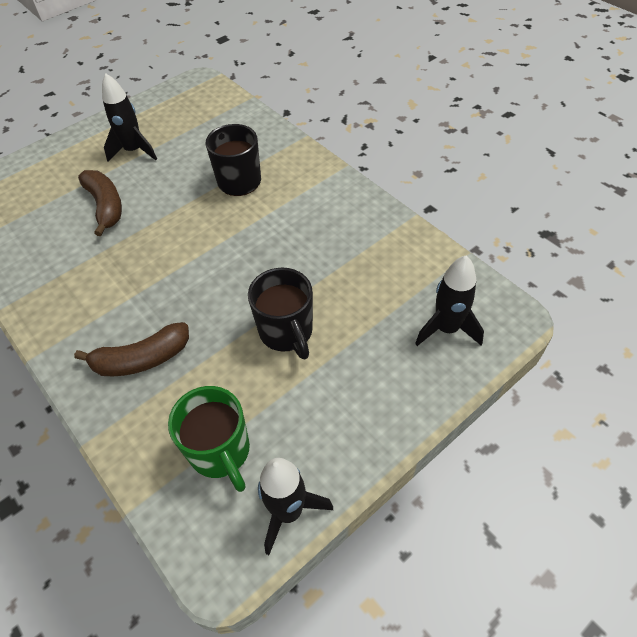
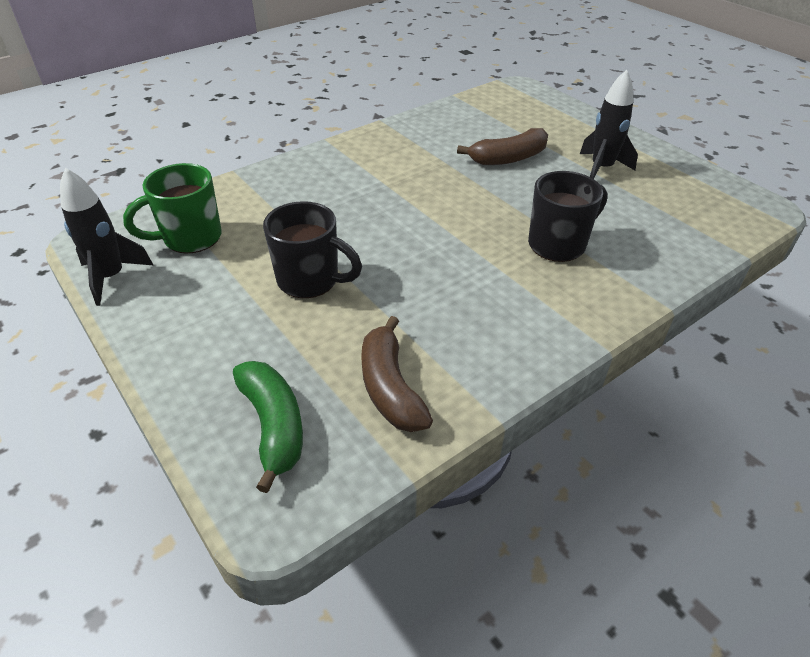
camera: 90 degrees right, 10 degrees down
brown banana [74,322,189,376] -> brown banana moved to [361,316,433,432]
black mug [248,268,313,359] -> black mug turned 135 degrees counterclockwise [263,201,362,298]
black rocket [415,256,484,346] -> green banana [233,361,303,493]

